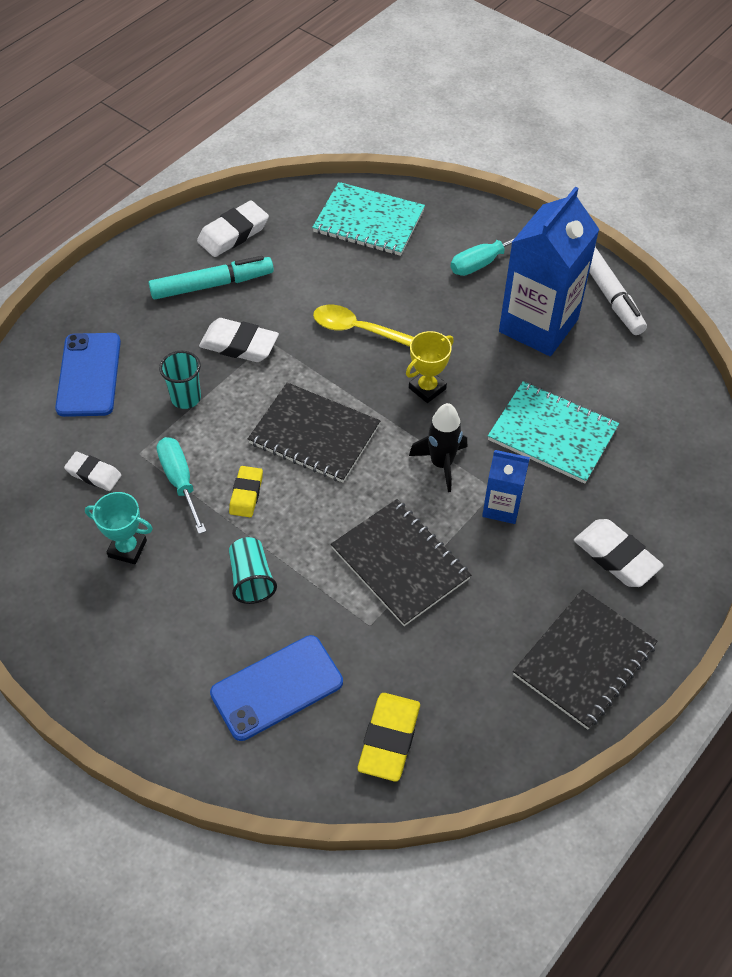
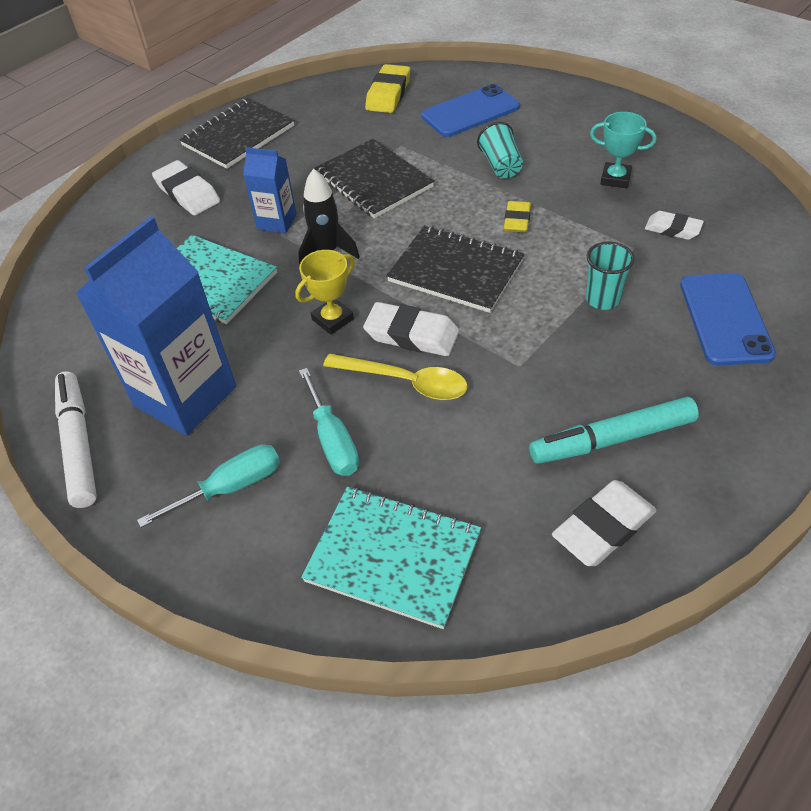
camera: 175 degrees left, 5 degrees down
turquoise screwdriver [157,437,206,534] -> turquoise screwdriver moved to [299,368,359,476]
white eraser [199,318,279,362] -> white eraser moved to [363,302,459,356]

